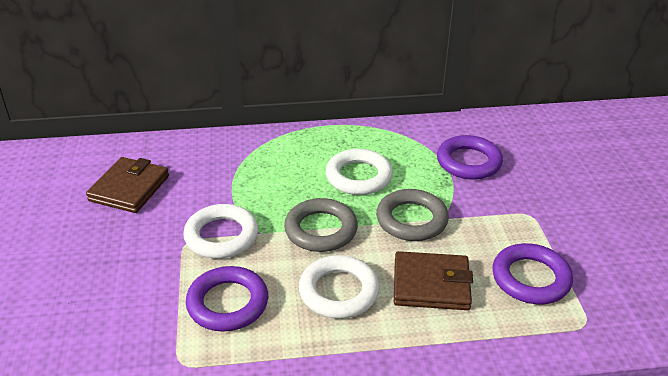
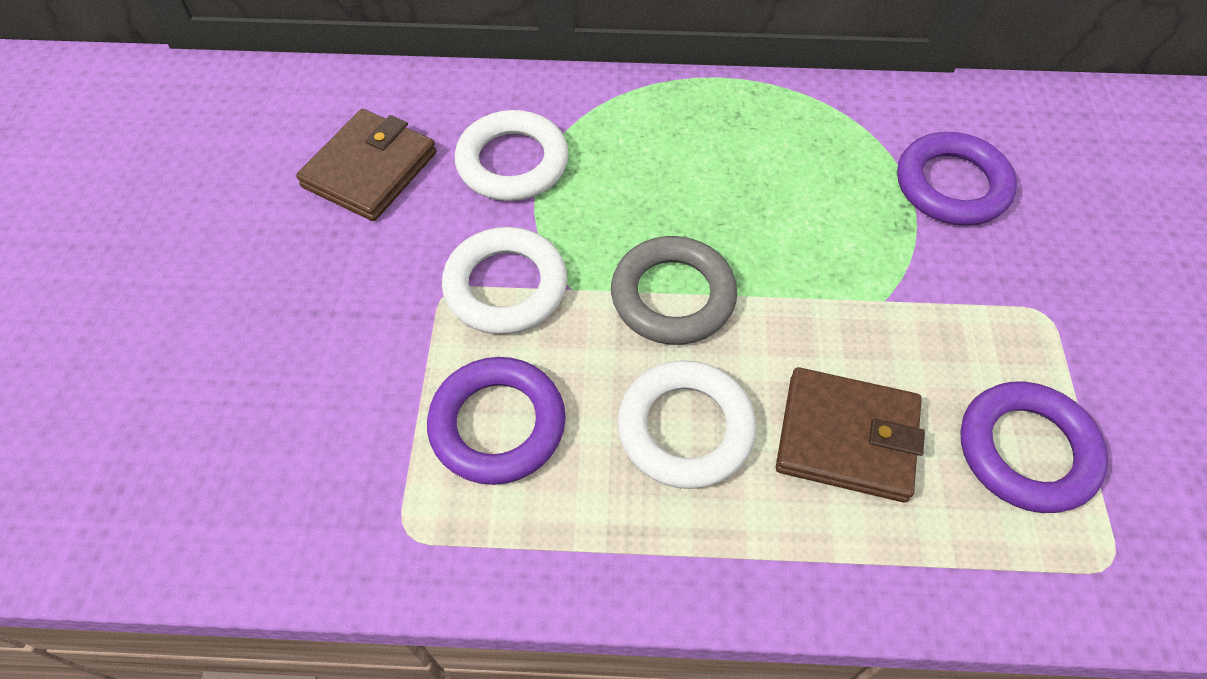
camera: 10 degrees right, 20 degrees up
white ring [325,149,393,195] -> white ring moved to [455,110,569,201]
grey ring [376,189,449,241] -> none

